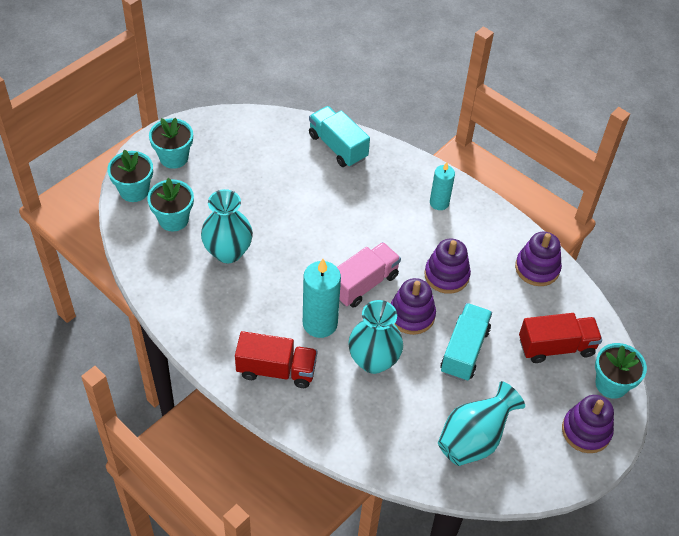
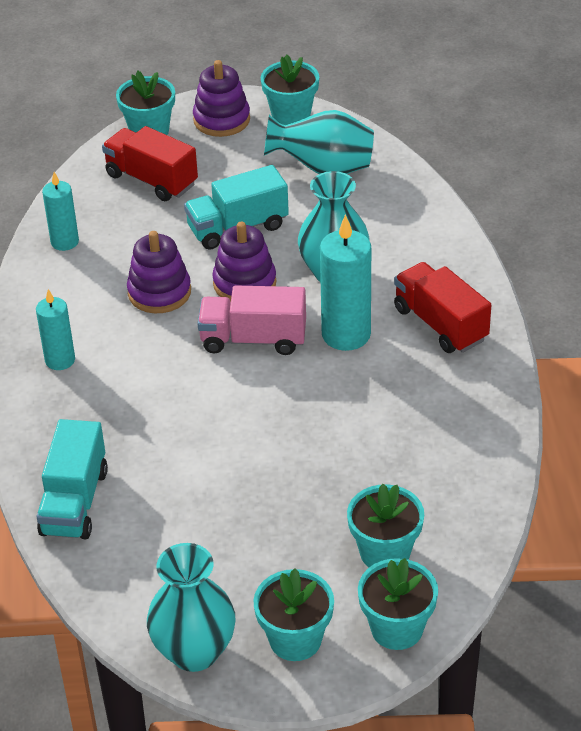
camera: 130 degrees left, 10 degrees down
turquoise vase [201,189,253,263] -> turquoise vase moved to [147,543,236,672]
purple stacking toy [515,232,562,286] -> turquoise candle [42,172,79,251]
none -> turquoise flower pot [261,55,319,125]

